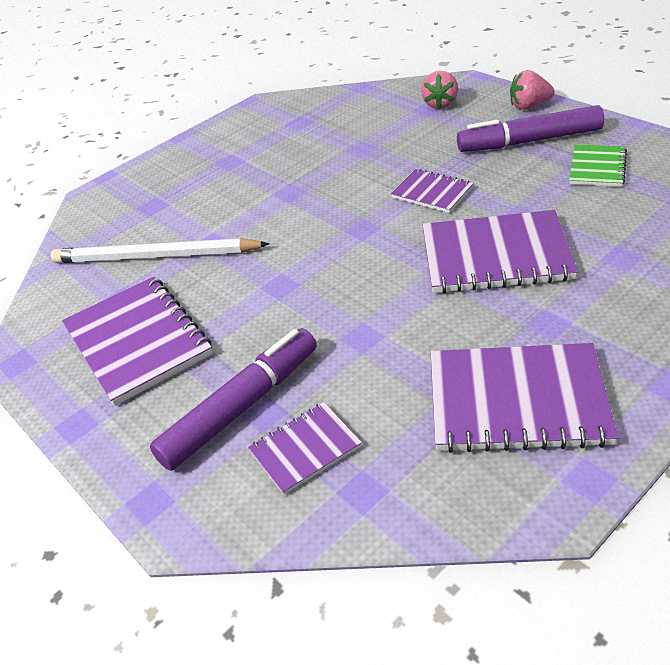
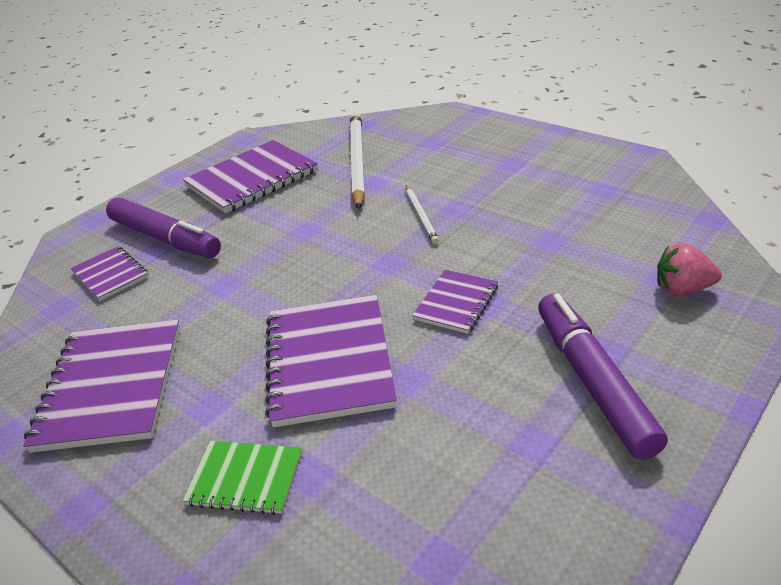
camera: 80 degrees right, 5 degrees down
pink strawberry [510,70,555,110] -> none
green notebook [569,144,627,187] -> green notebook moved to [183,441,302,515]
none -> white pencil [406,185,439,244]

